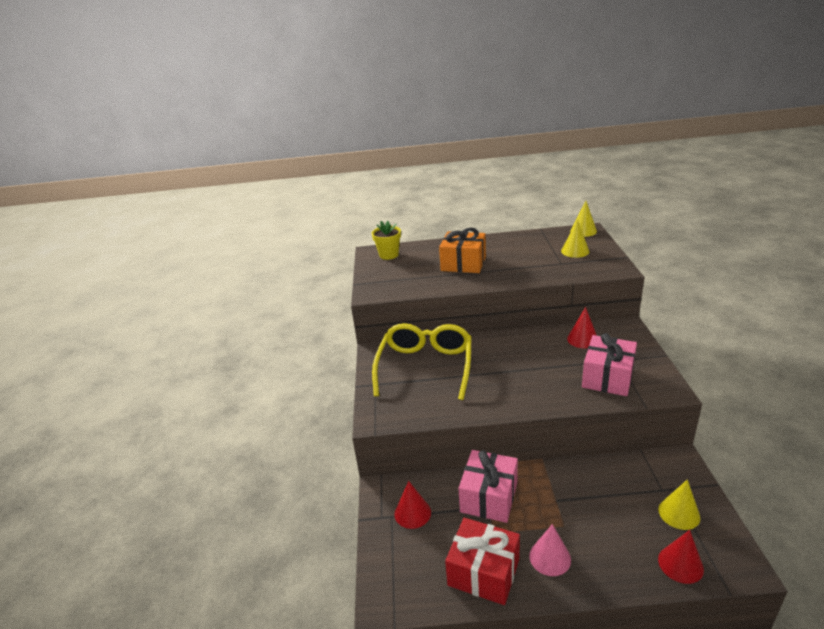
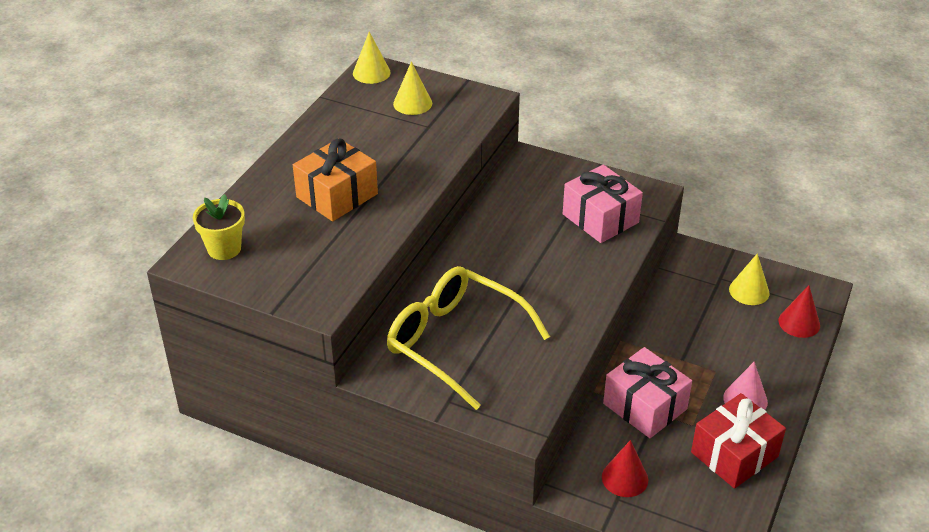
camera: 65 degrees left, 10 degrees up
red cone [567,307,597,348] -> none

